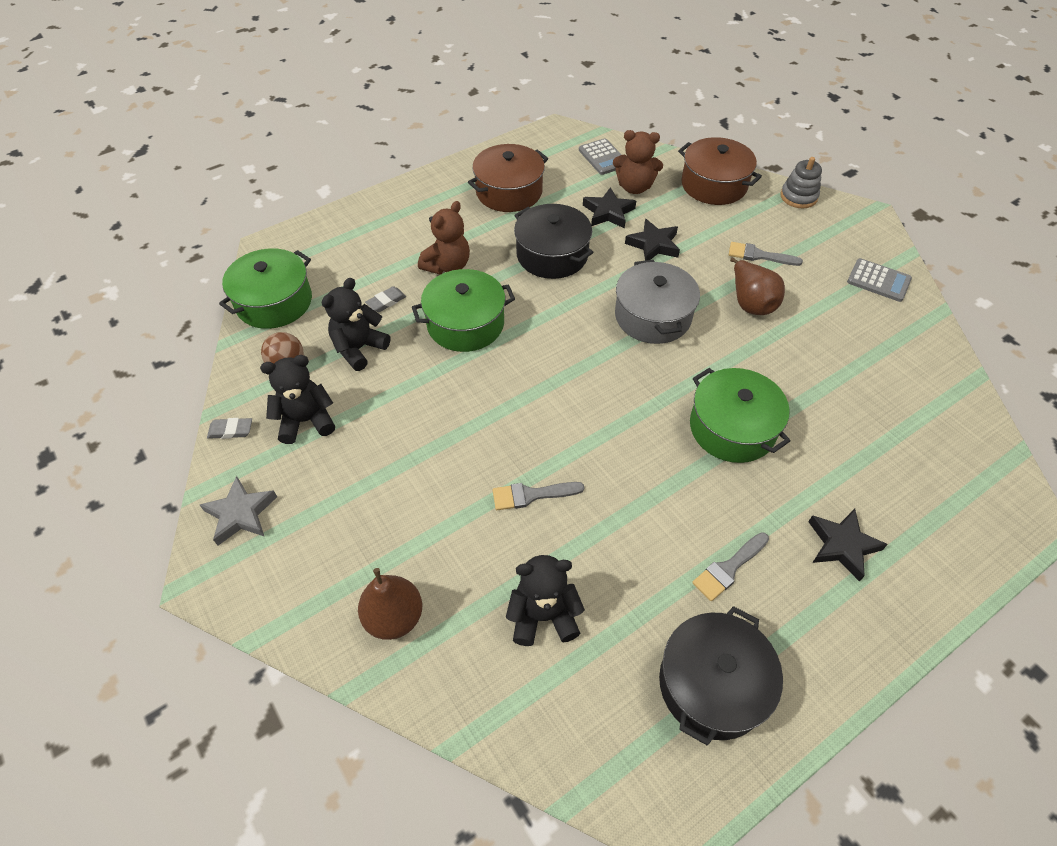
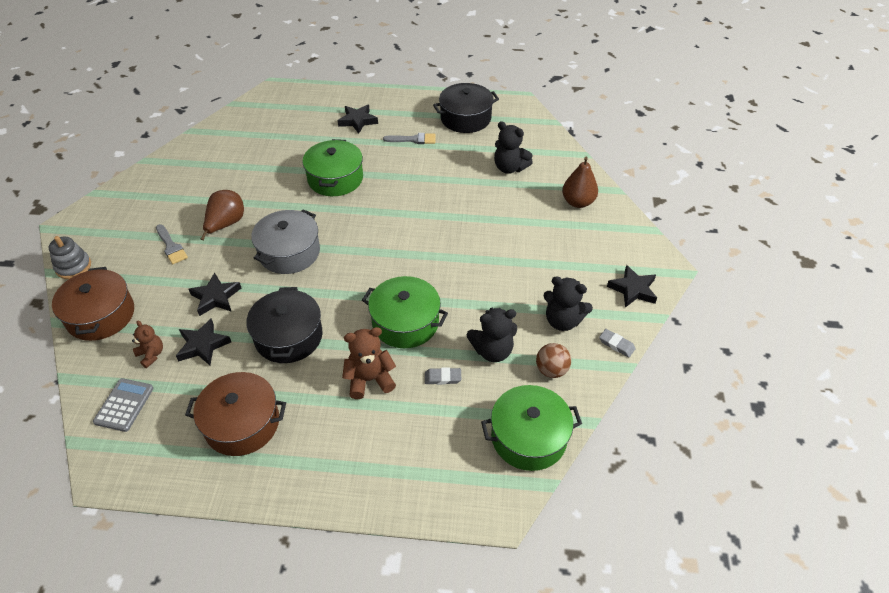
camera: 140 degrees left, 5 degrees down
grey star [200,476,277,546] -> black star [607,265,657,308]
grey brush [493,482,585,510] -> none
brown teddy bear [613,130,663,194] -> brown teddy bear [132,320,163,368], size x0.63
grey calculator [847,258,912,302] -> none

